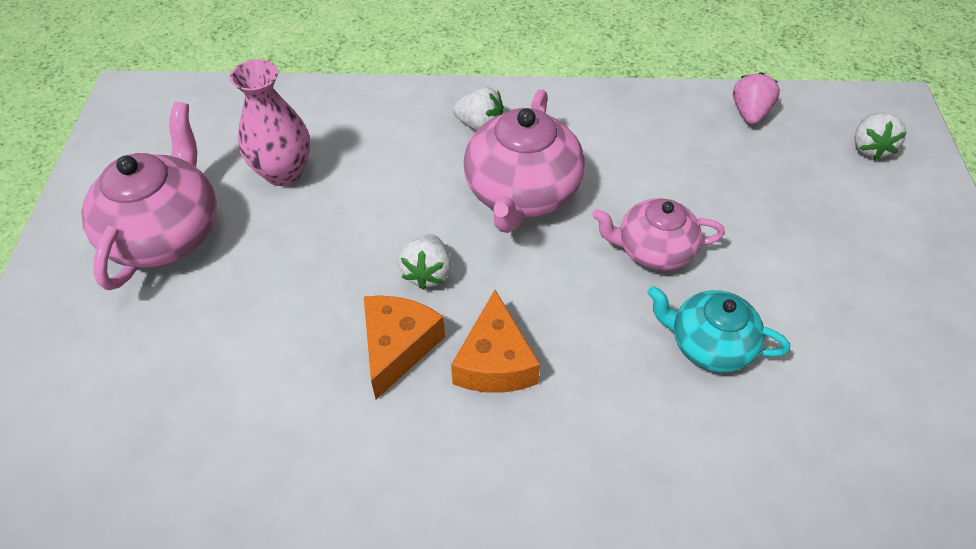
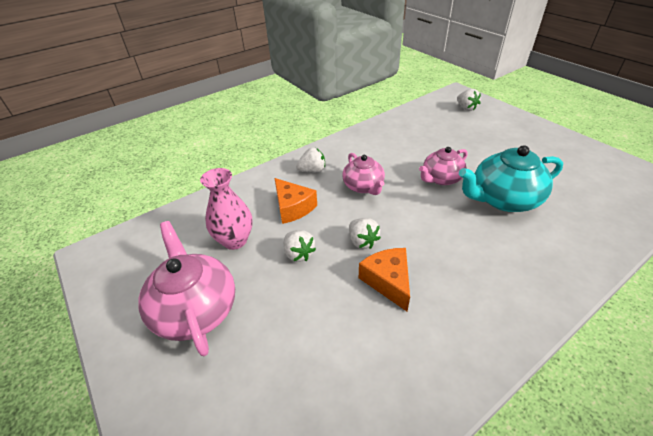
camera: 35 degrees left, 10 degrees down
orange cheese [451,290,540,393] -> orange cheese moved to [274,178,317,224]
pink teapot [464,89,585,233] -> pink teapot [342,153,385,195], size x0.63
turquoise teapot [647,286,790,373] -> turquoise teapot [459,145,563,212], size x1.58
pink strawberry [733,72,780,125] -> none
none -> white strawberry [284,230,316,262]

